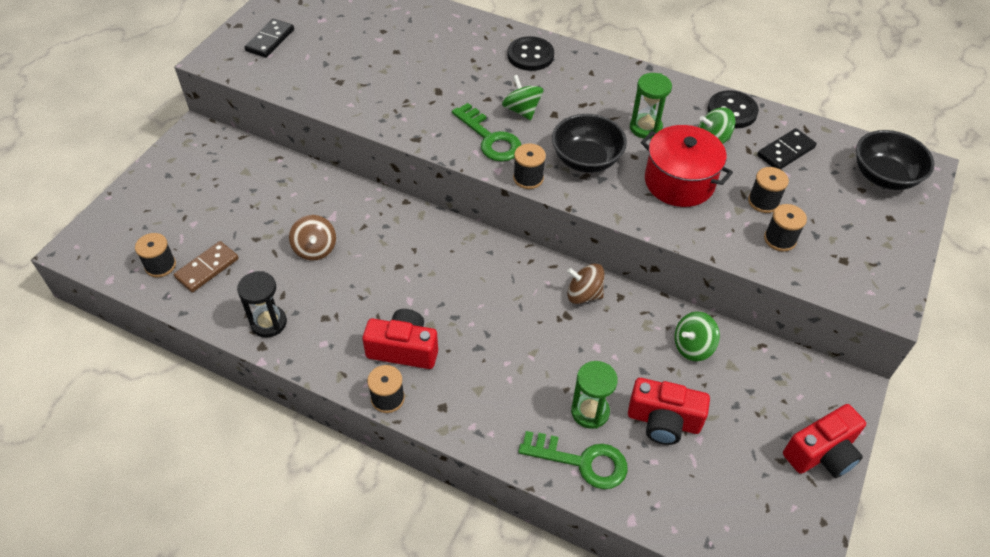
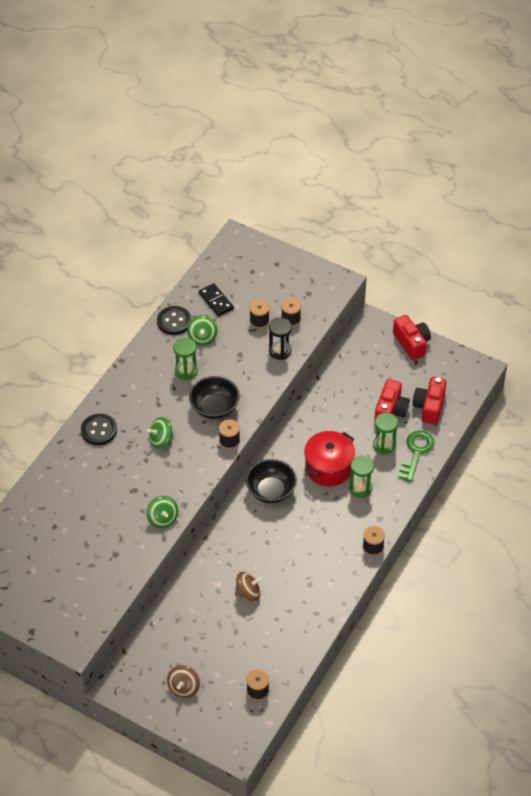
camera: 85 degrees left, 0 degrees up
brown domino [174,241,239,292] -> none
black hourglass [237,271,287,338] -> black hourglass moved to [269,317,292,360]
black domino [245,19,294,58] -> none
red camera [362,309,438,369] -> red camera moved to [412,377,446,424]
green key [452,103,521,162] -> none
brown spinning top [567,264,605,304] -> brown spinning top moved to [167,665,200,698]
red pot [641,125,733,207] -> red pot moved to [304,431,355,486]
green spinning top [674,312,720,361] -> green spinning top moved to [146,496,178,528]
black bowl [856,130,934,190] -> black bowl moved to [246,459,297,503]
none -> green hourglass [349,456,374,498]

